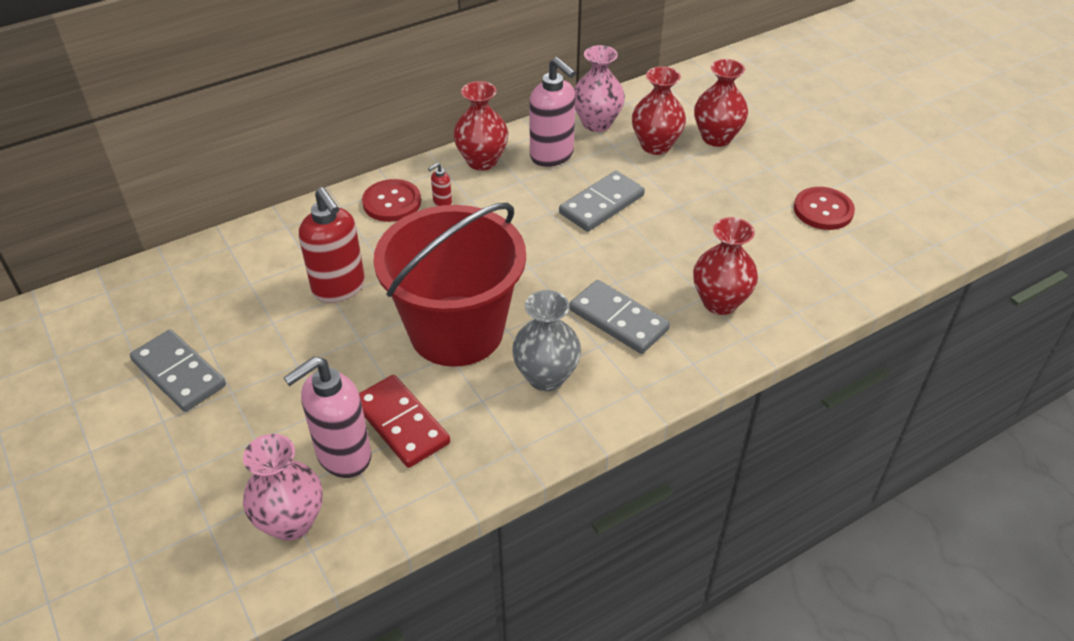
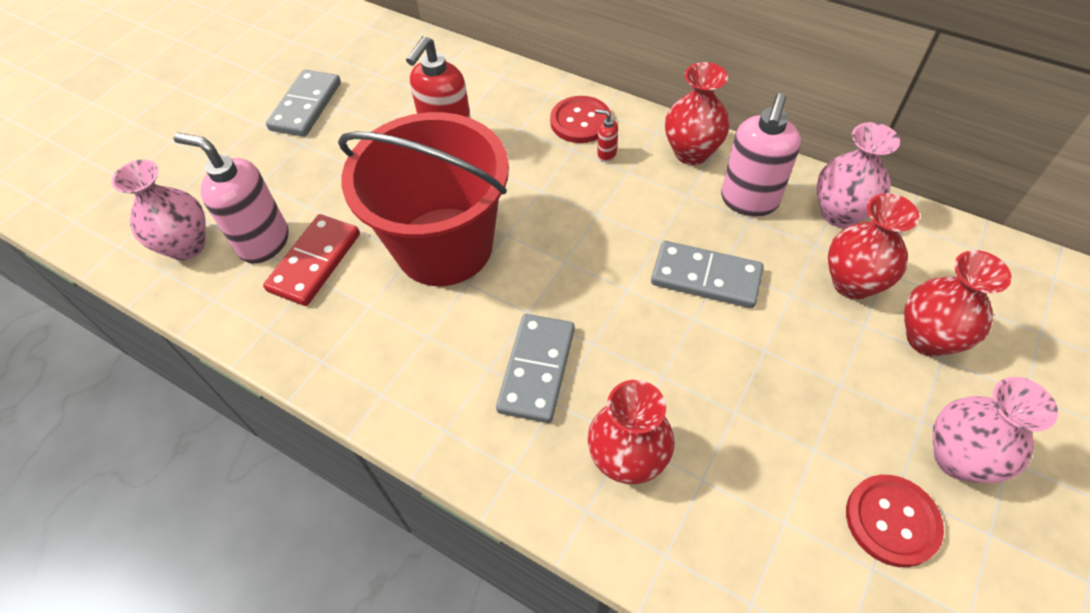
camera: 65 degrees right, 10 degrees up
grey vase [512,290,581,391] -> none
none -> pink vase [933,377,1058,484]

